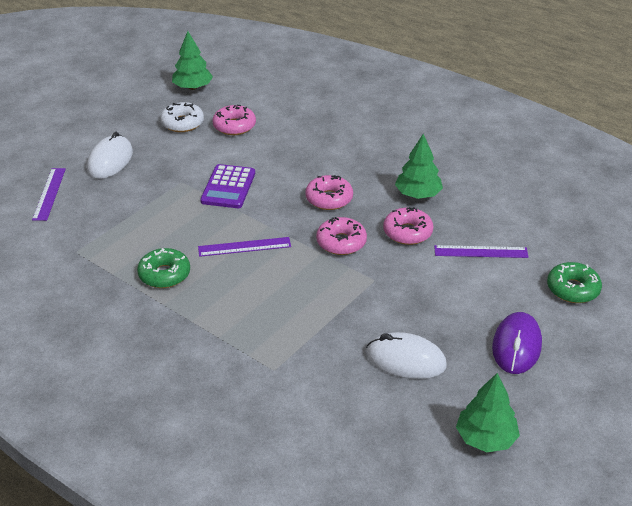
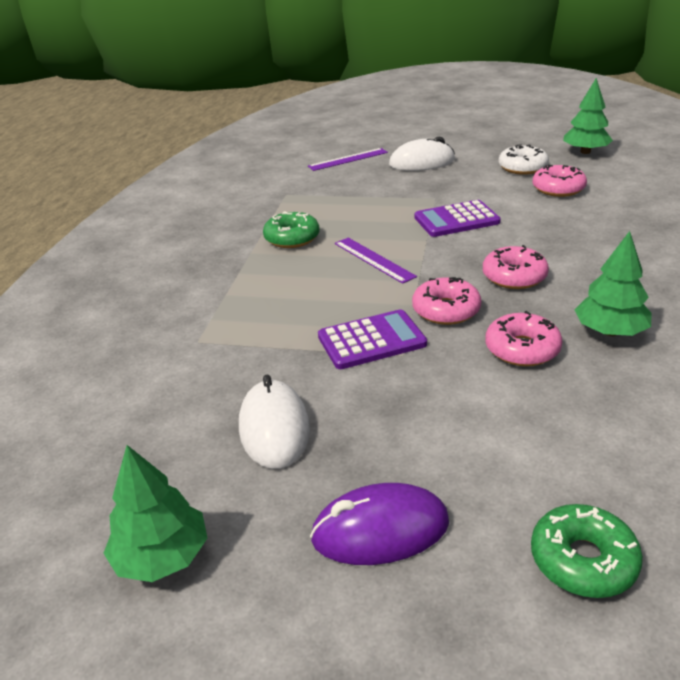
camera: 65 degrees right, 5 degrees down
purple ruler [434,245,529,258] -> none
none -> purple calculator [318,309,427,369]

